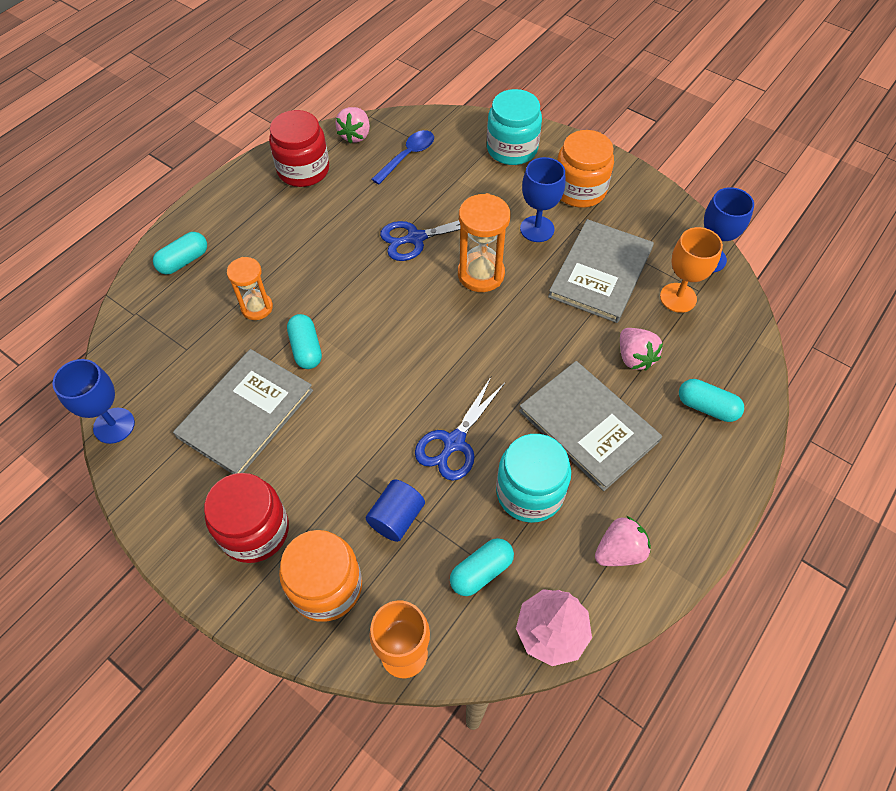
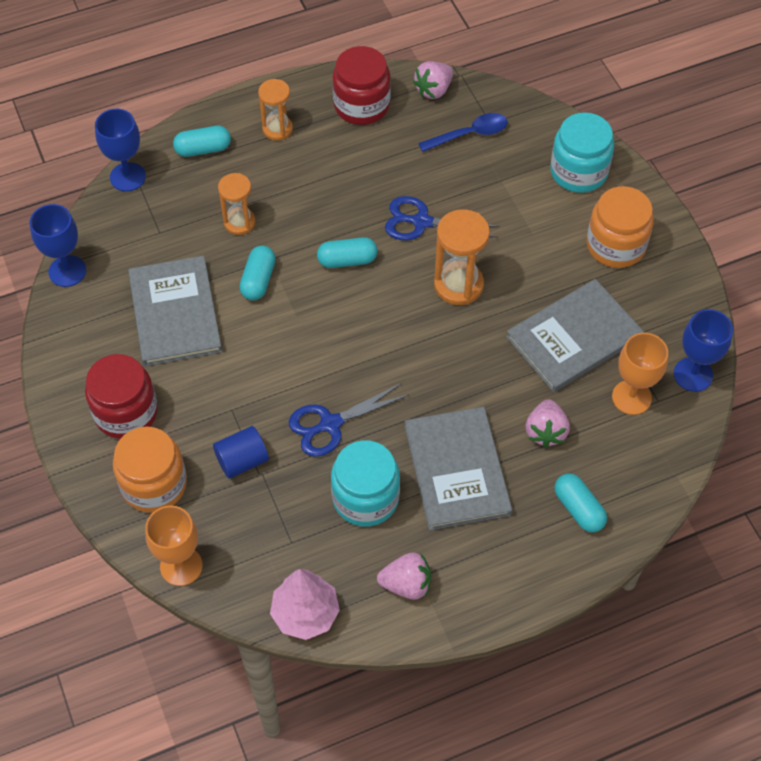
camera: 30 degrees right, 0 degrees up
grey book [173,349,313,474] -> grey book turned 75 degrees counterclockwise [128,256,222,366]
turquoise capsule [450,538,514,596] -> turquoise capsule moved to [317,237,378,268]
blue goblet [520,157,565,242] -> blue goblet moved to [95,109,146,191]
none -> orange hourglass [258,79,293,141]

